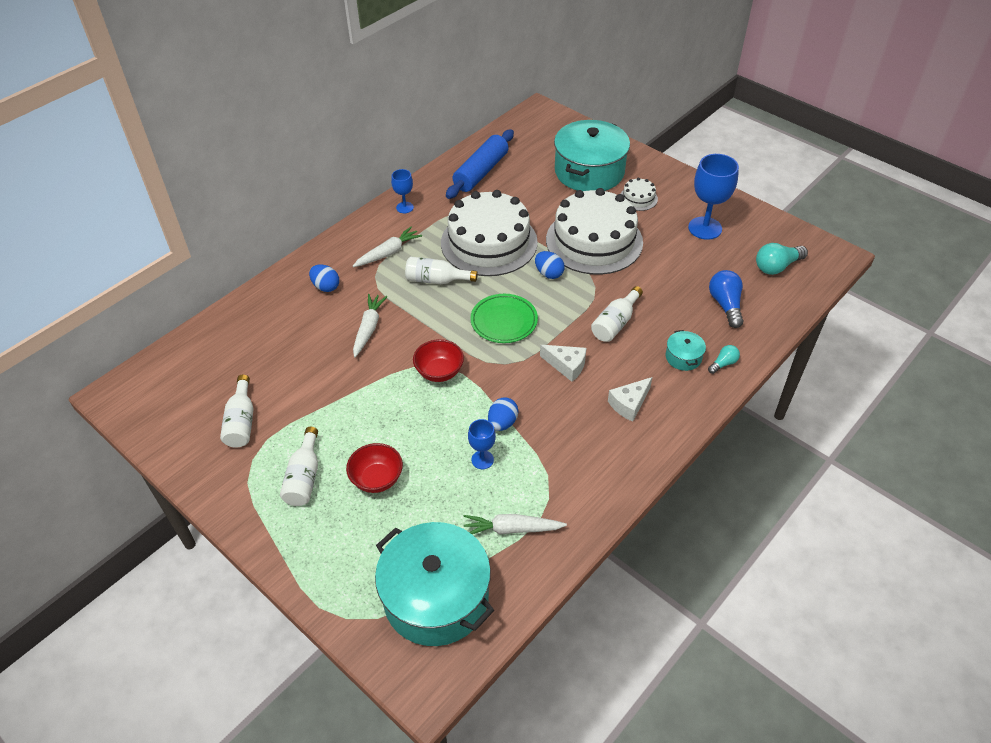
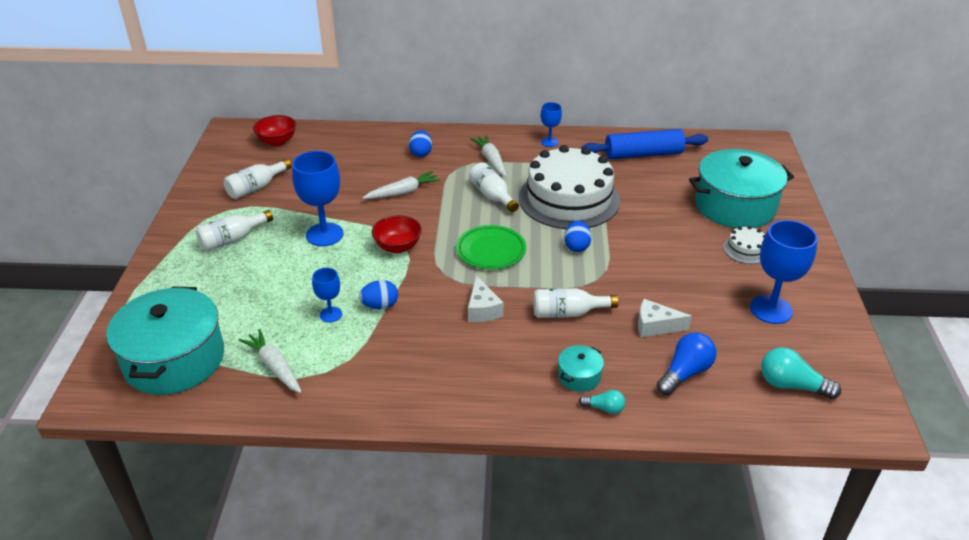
camera: 50 degrees right, 10 degrees down
red bowl [346,443,403,493] -> red bowl moved to [253,115,296,146]
white carrot [353,227,422,267] -> white carrot turned 120 degrees counterclockwise [470,135,506,177]
white cake [546,188,643,275] -> none
white cheese [608,377,652,422] -> white cheese moved to [638,299,692,337]
none -> blue goblet [292,151,343,246]

